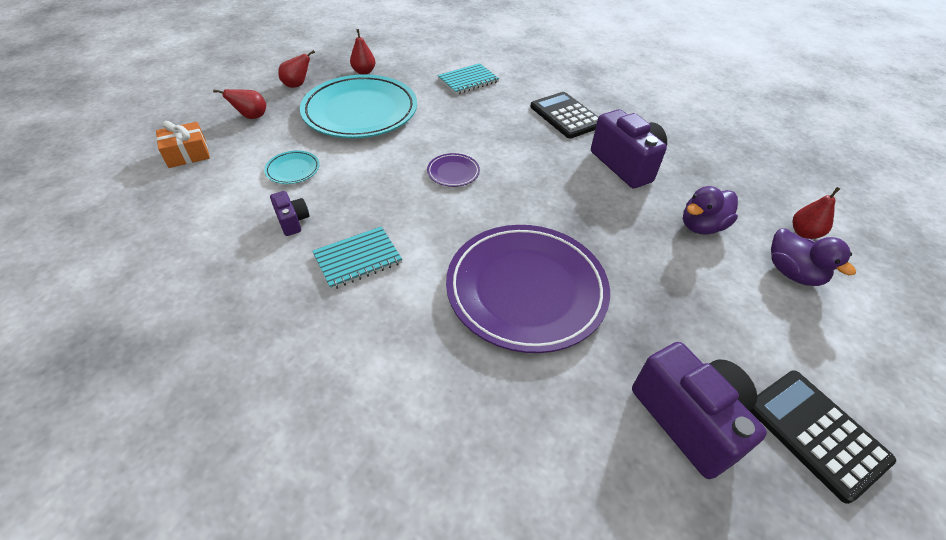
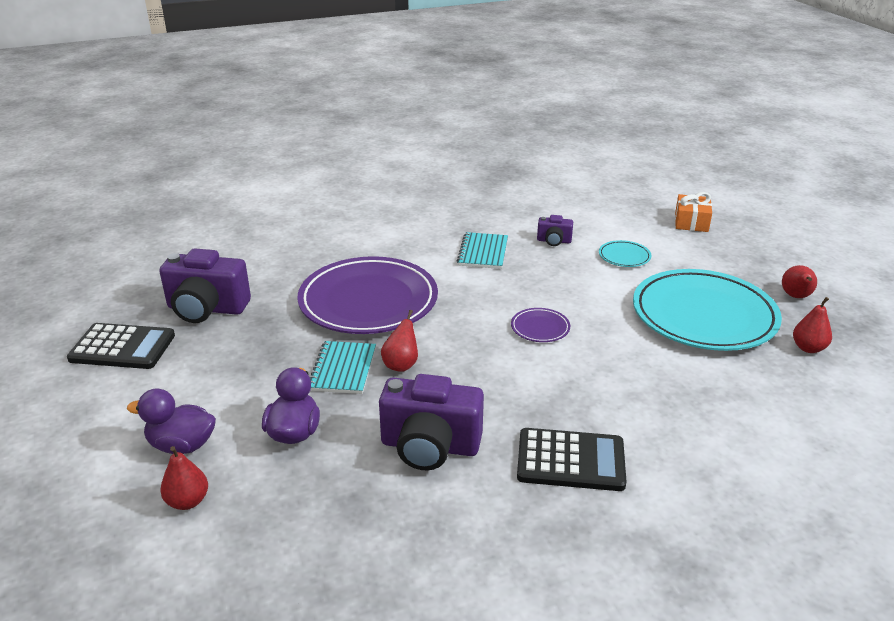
camera: 130 degrees right, 15 degrees down
red pear [213,89,266,119] -> red pear moved to [381,310,418,372]
turquoise notebook [437,63,499,95] -> turquoise notebook moved to [310,341,376,394]

